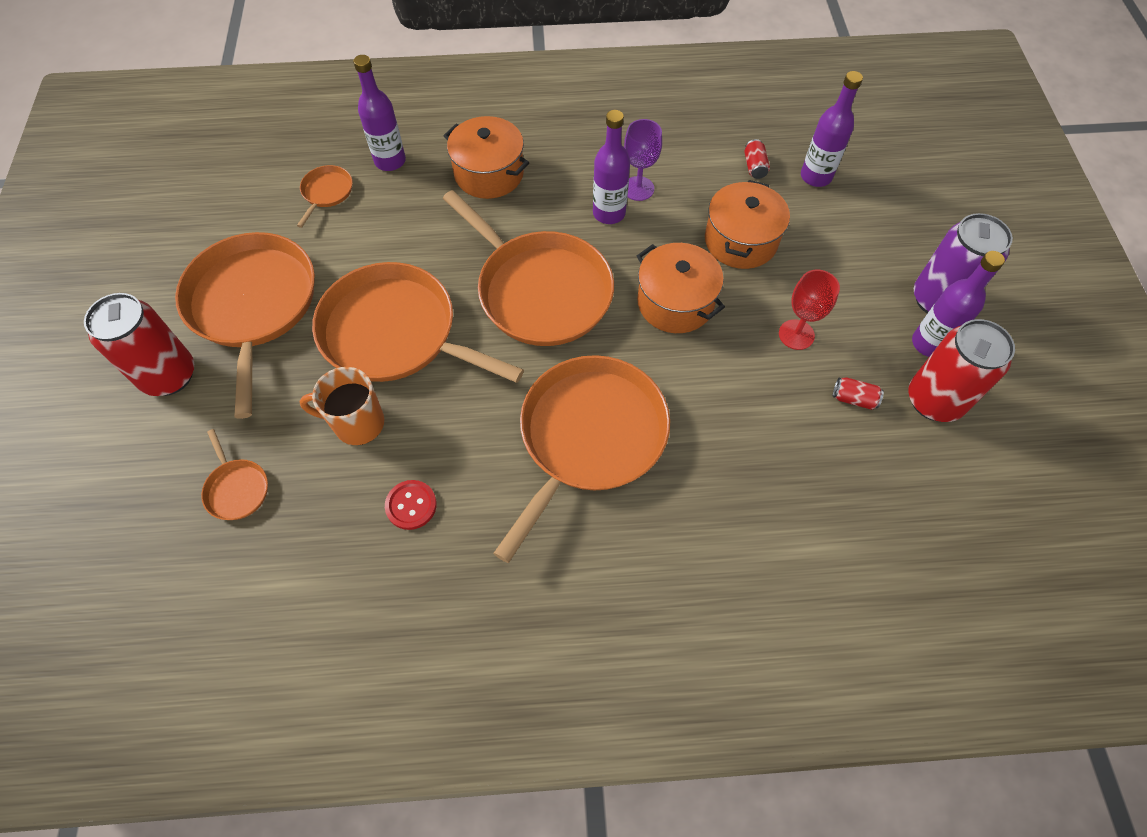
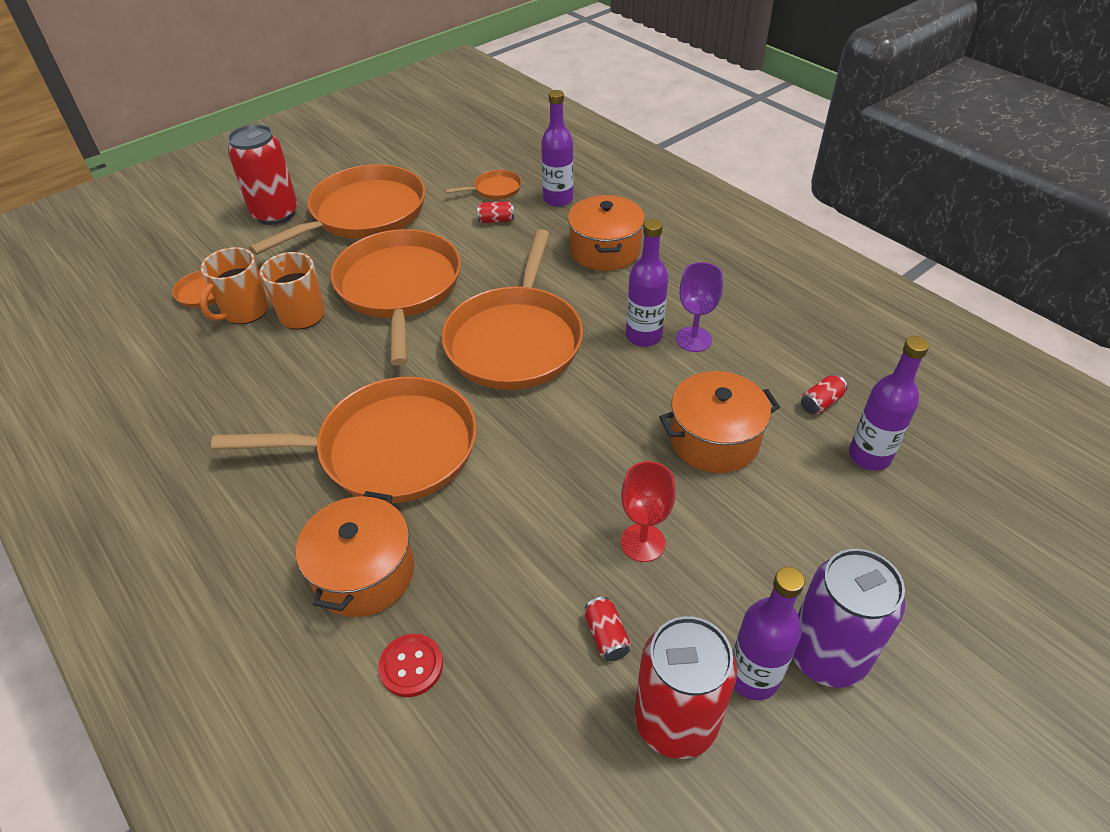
camera: 55 degrees right, 15 degrees down
red button [385,480,437,530] -> red button moved to [378,634,443,697]
orange pot [637,243,725,333] -> orange pot moved to [296,491,414,617]
none -> orange mug [200,247,269,324]
none -> red can [477,201,514,223]

